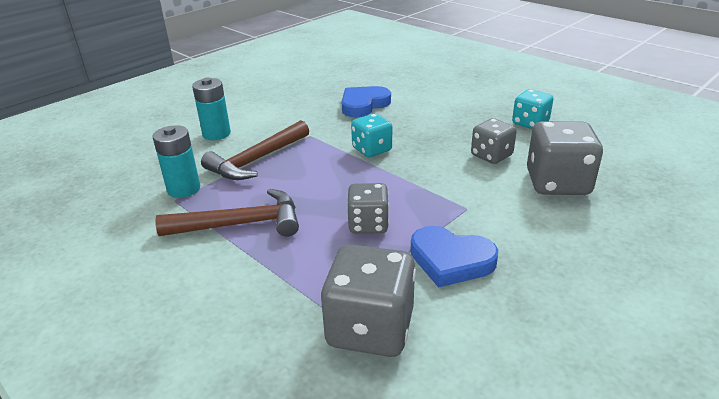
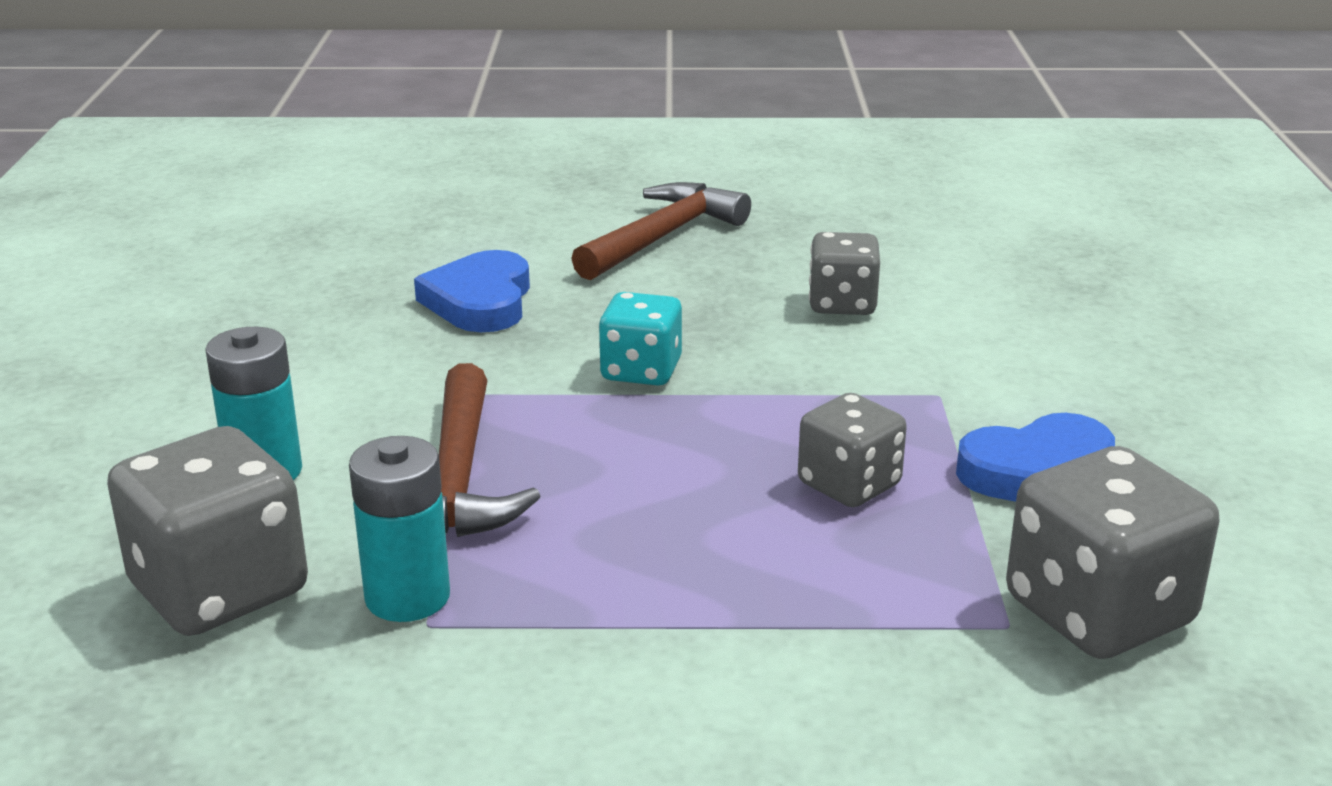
camera: 45 degrees left, 5 degrees down
brown hammer [155,189,299,237] -> brown hammer moved to [571,182,751,280]
turquoise dice [512,89,554,129] -> none
grey dice [527,121,603,195] -> grey dice moved to [107,426,308,636]

